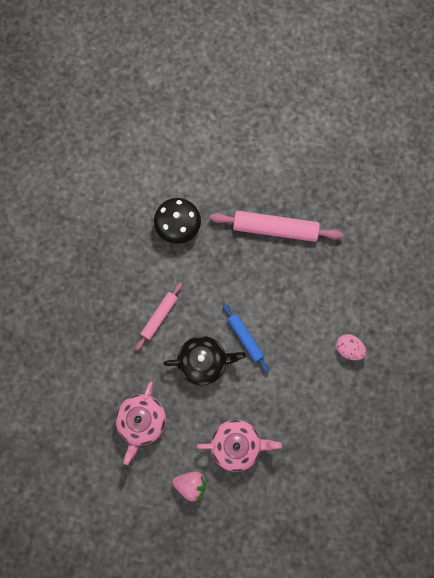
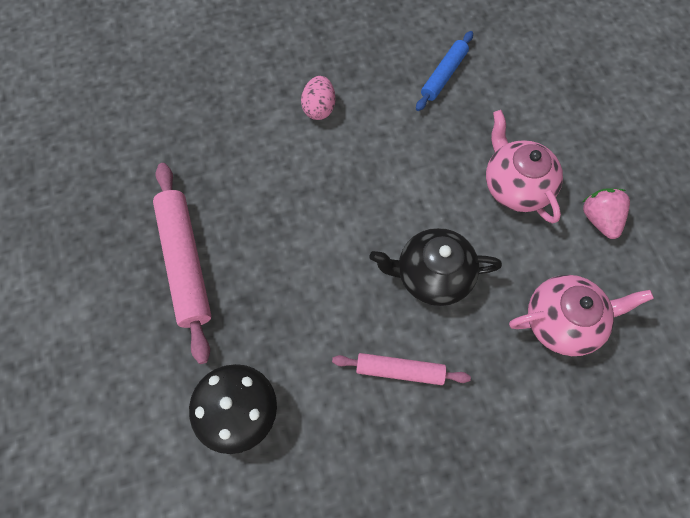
camera: 115 degrees left, 10 degrees down
black teapot [163,336,246,385] -> black teapot turned 60 degrees counterclockwise [370,228,502,306]
blue rolling pin [223,304,269,372] -> blue rolling pin moved to [416,31,473,111]

